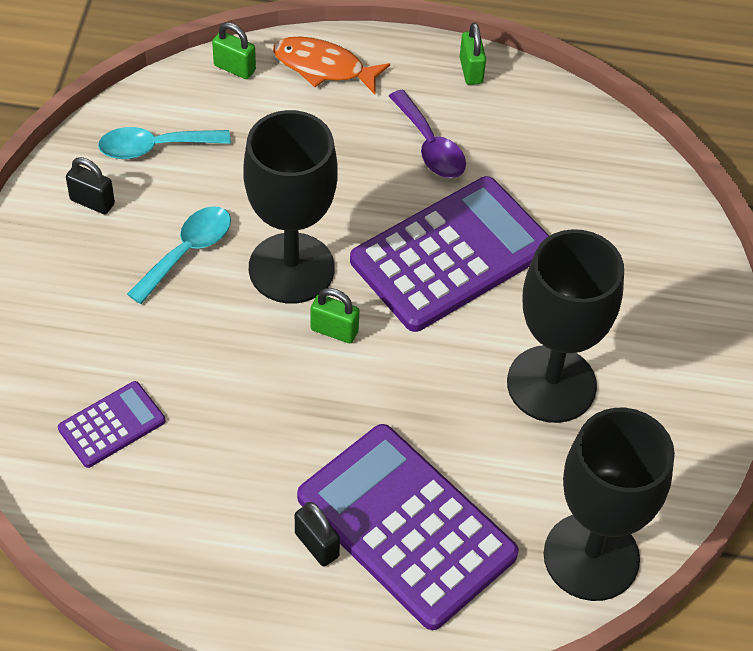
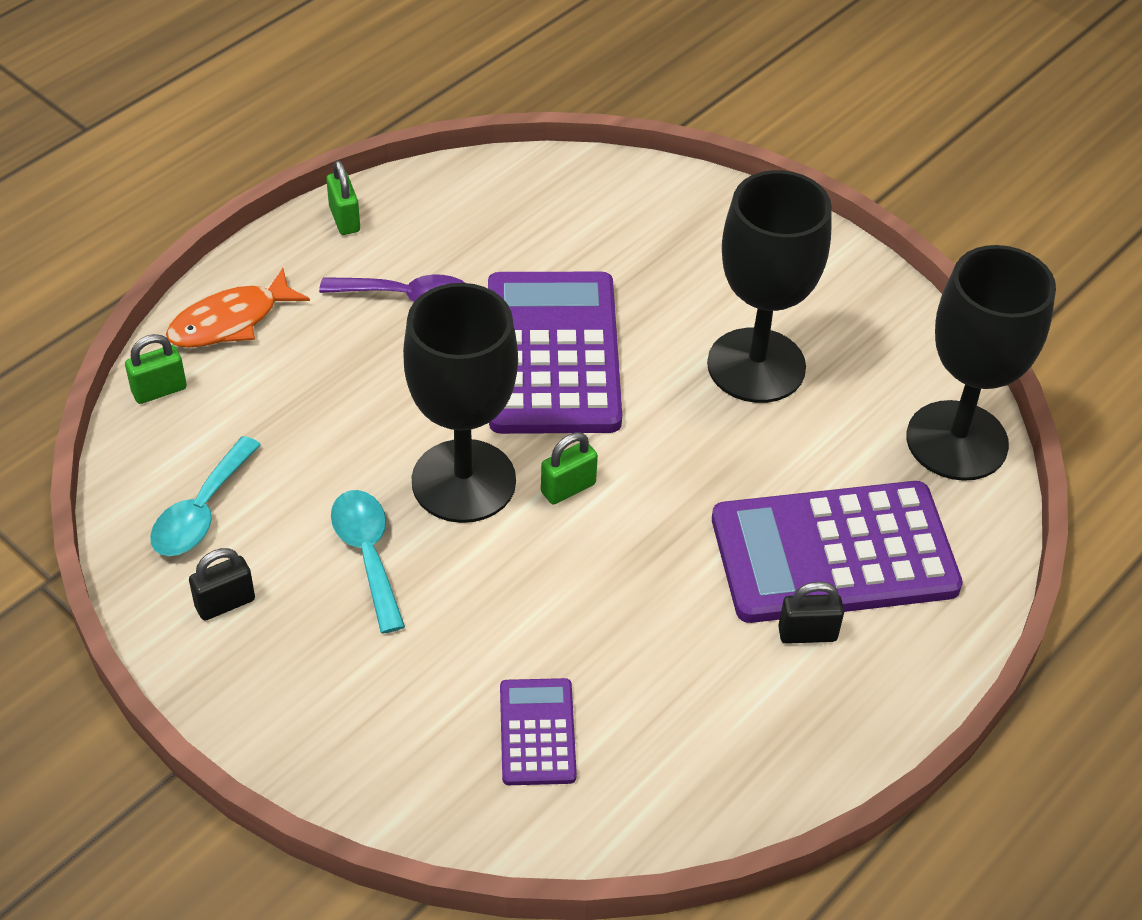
camera: 55 degrees left, 5 degrees down
green padlock [460,22,486,85] -> green padlock turned 45 degrees clockwise [326,160,360,235]

